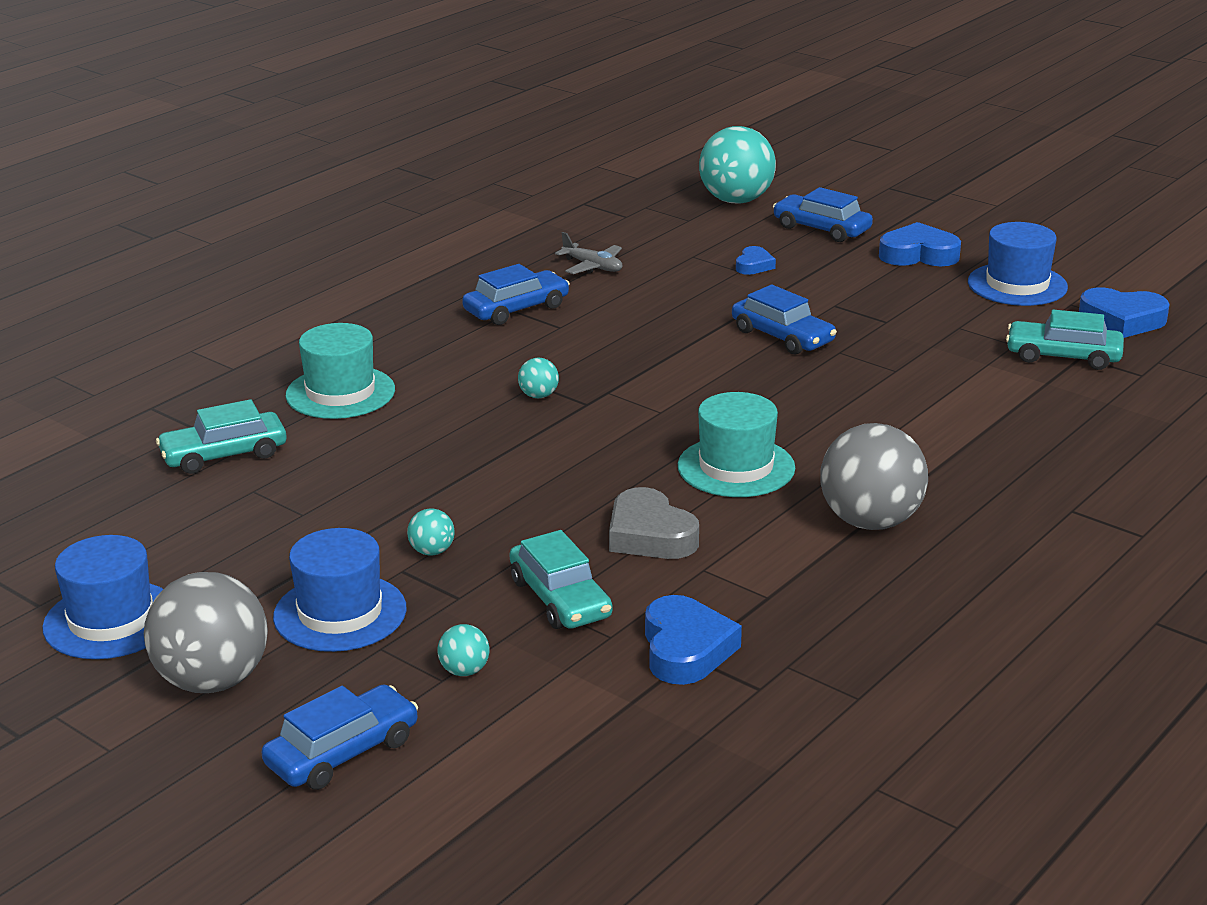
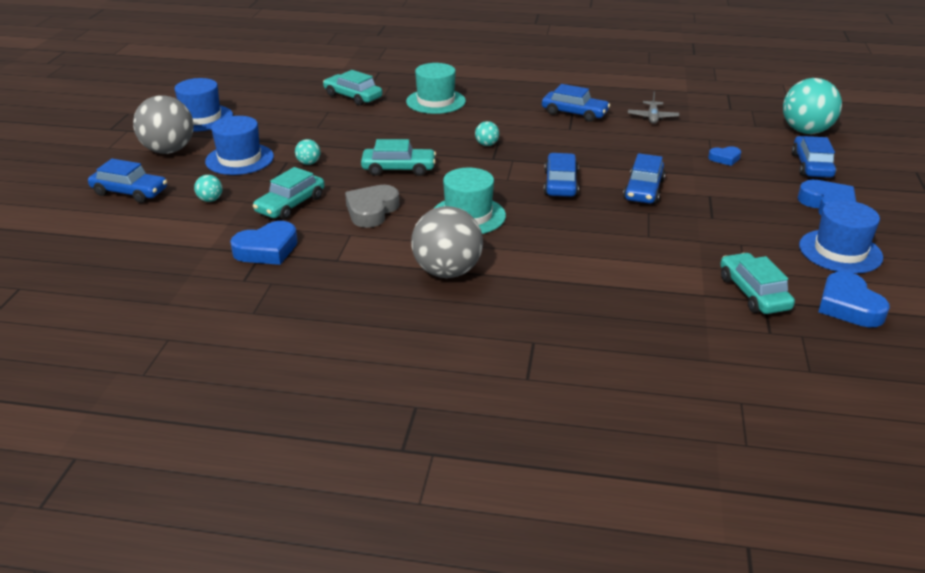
camera: 60 degrees right, 5 degrees up
none -> turquoise car [361,139,436,176]
none -> blue car [544,153,579,197]

